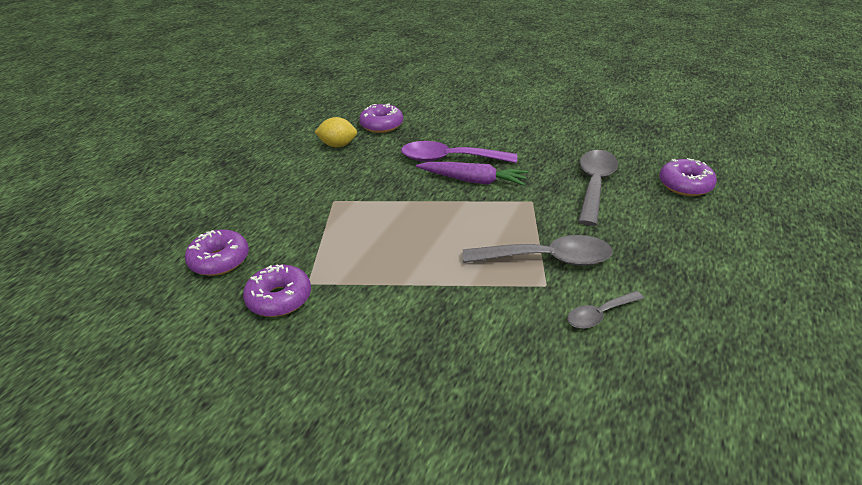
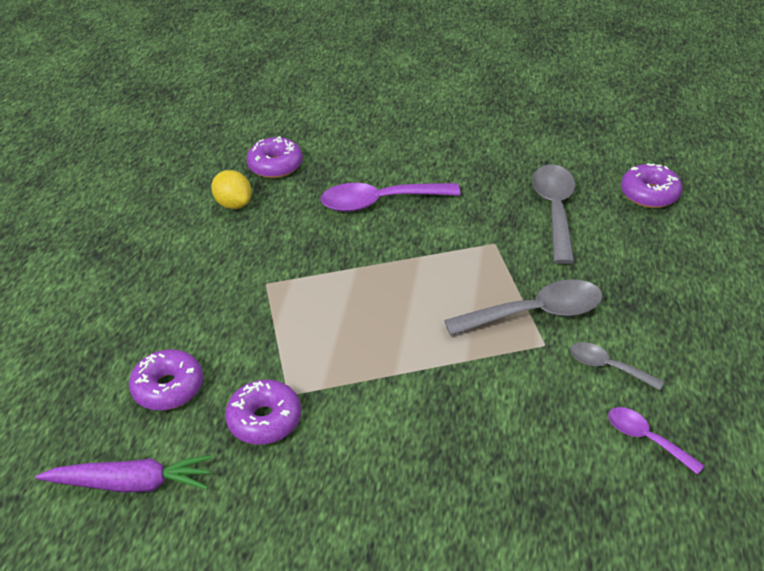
camera: 15 degrees left, 5 degrees up
yellow lemon [315,117,357,147] -> yellow lemon turned 60 degrees clockwise [211,170,252,209]
purple carrot [416,162,528,186] -> purple carrot moved to [36,455,213,493]
grey spoon [567,291,644,329] -> grey spoon turned 75 degrees clockwise [570,342,664,391]
none -> purple spoon [608,407,705,475]

